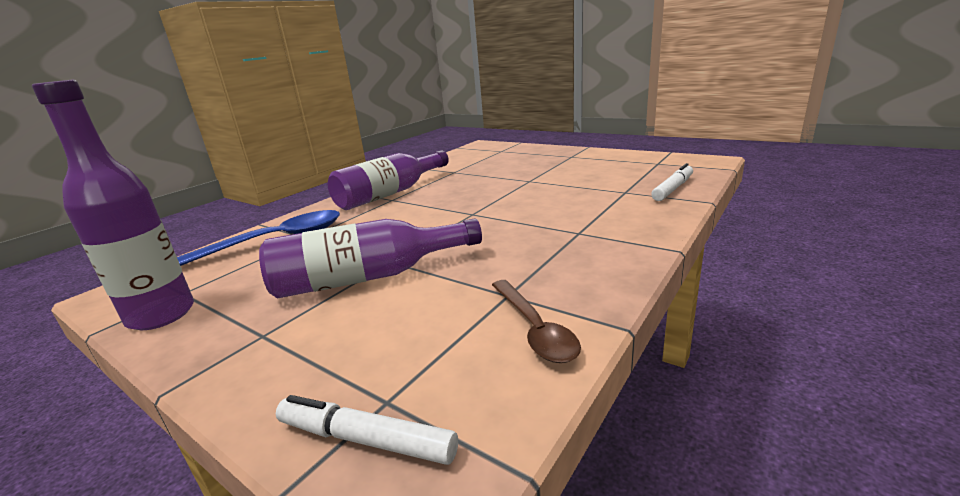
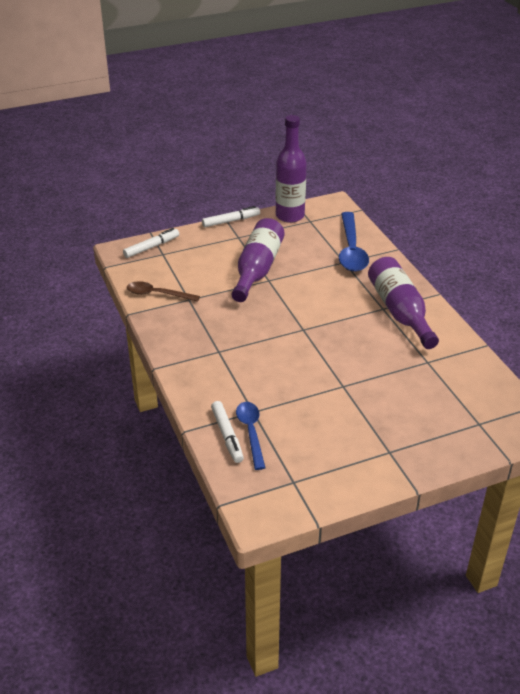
camera: 120 degrees right, 15 degrees up
none -> white marker [202,206,260,227]
none -> blue spoon [236,402,266,470]

